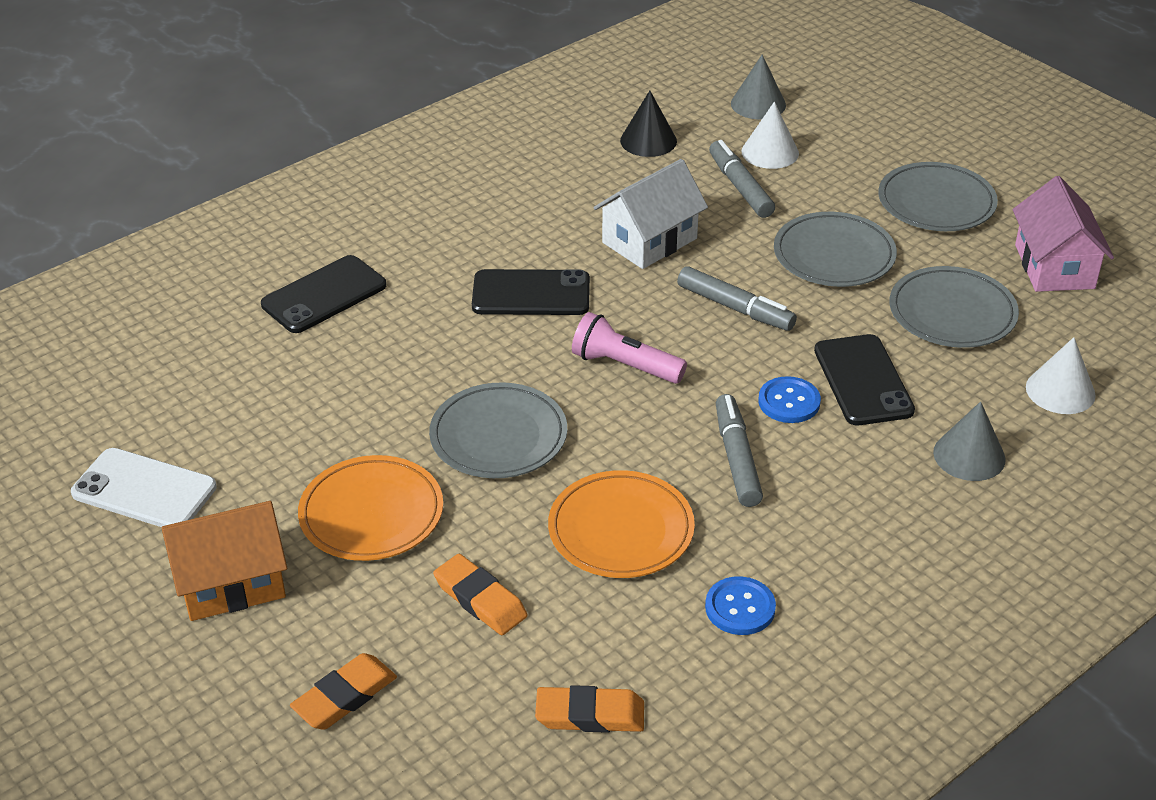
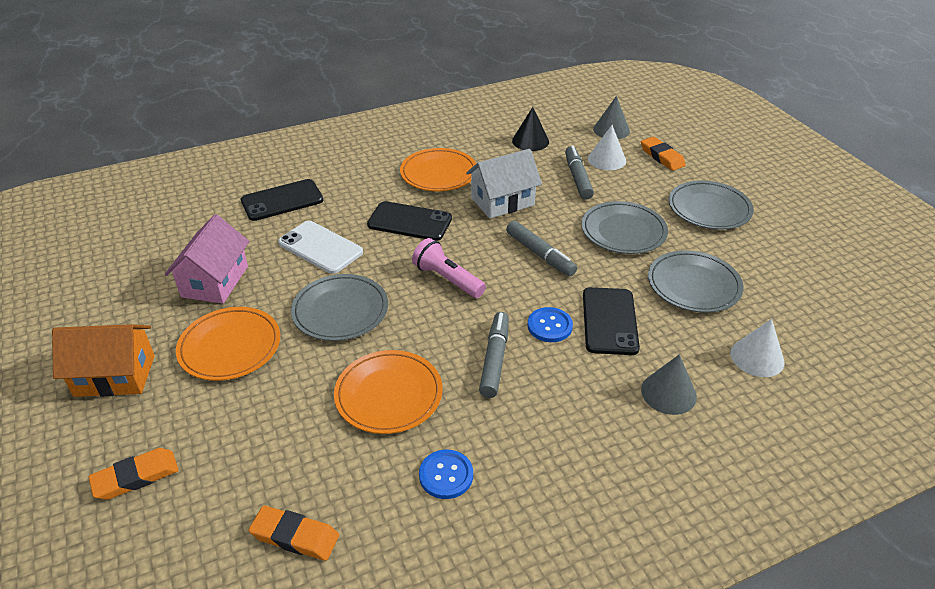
camera: 15 degrees right, 0 degrees up
white phone [71,448,217,527] -> white phone moved to [278,221,363,274]
orange eraser [433,554,527,635] -> orange eraser moved to [641,137,686,171]
pink house [1013,176,1114,292] -> pink house moved to [165,214,249,304]
none -> orange plate [400,148,476,191]

